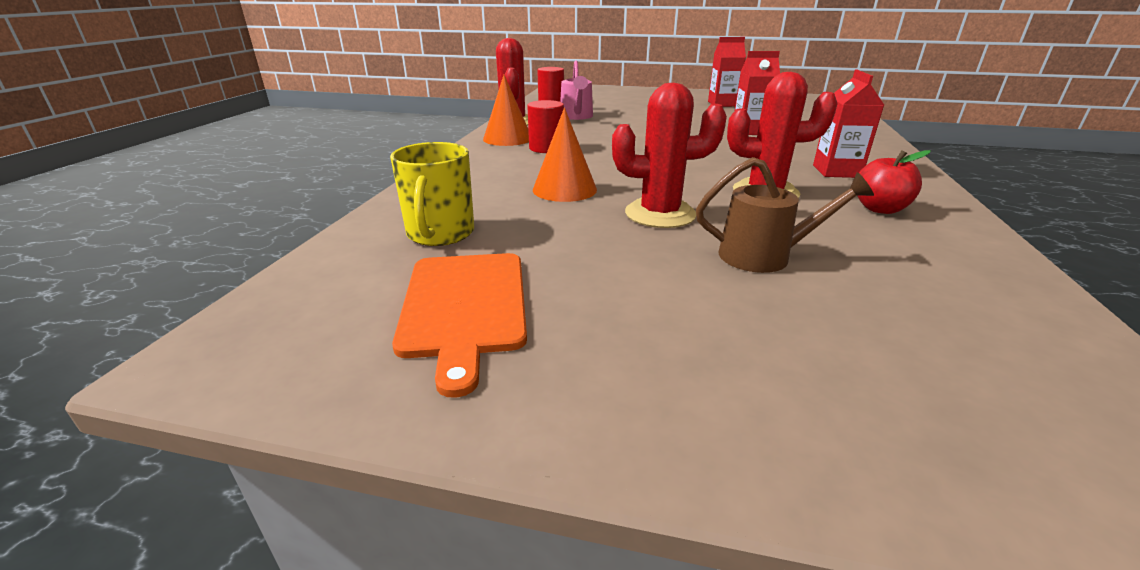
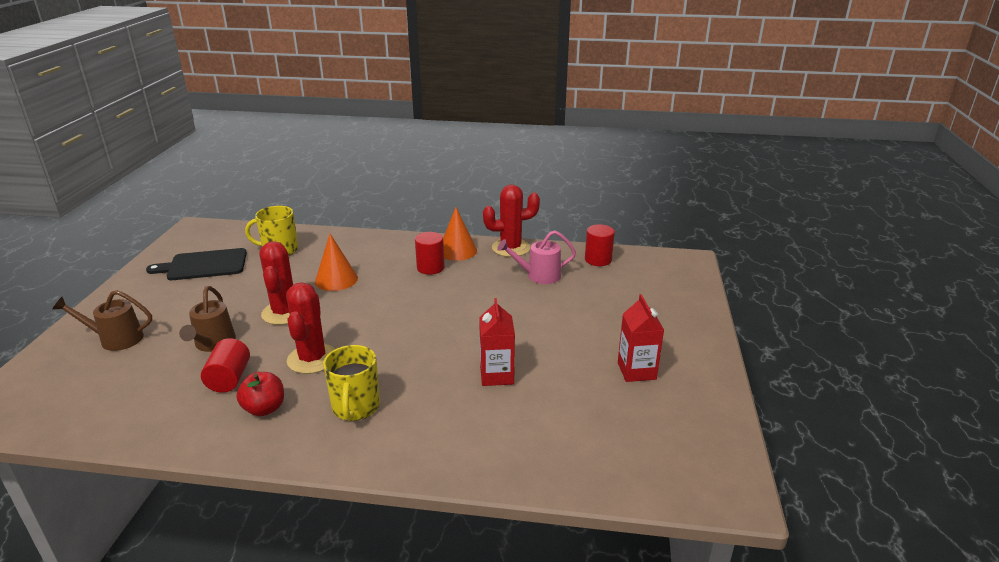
camera: 85 degrees right, 0 degrees up
orange cutting board [392,253,527,398] -> black cutting board [146,248,247,280]
red carton [813,70,884,178] -> yellow mug [323,345,380,421]
none -> brown watering can [52,290,152,351]
none -> red cylinder [201,338,250,393]

